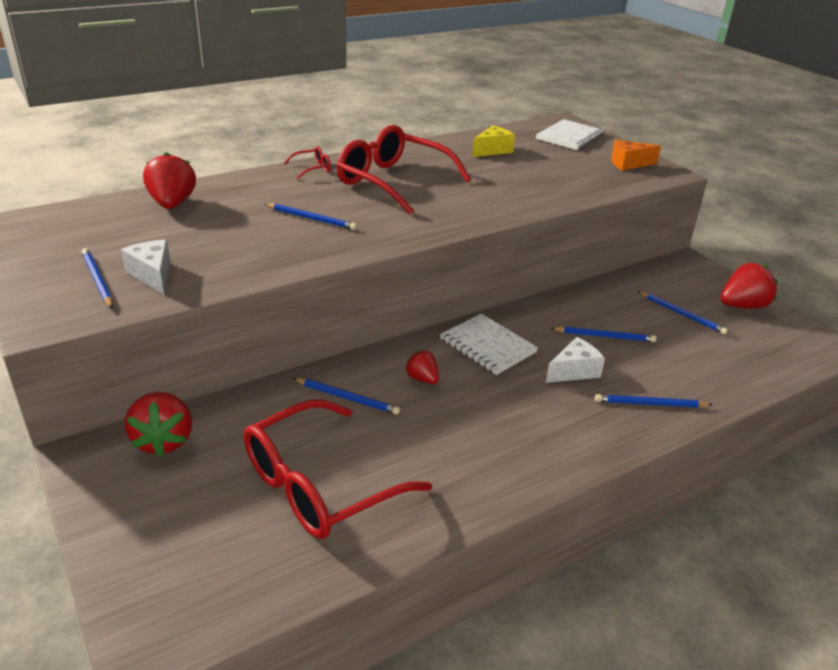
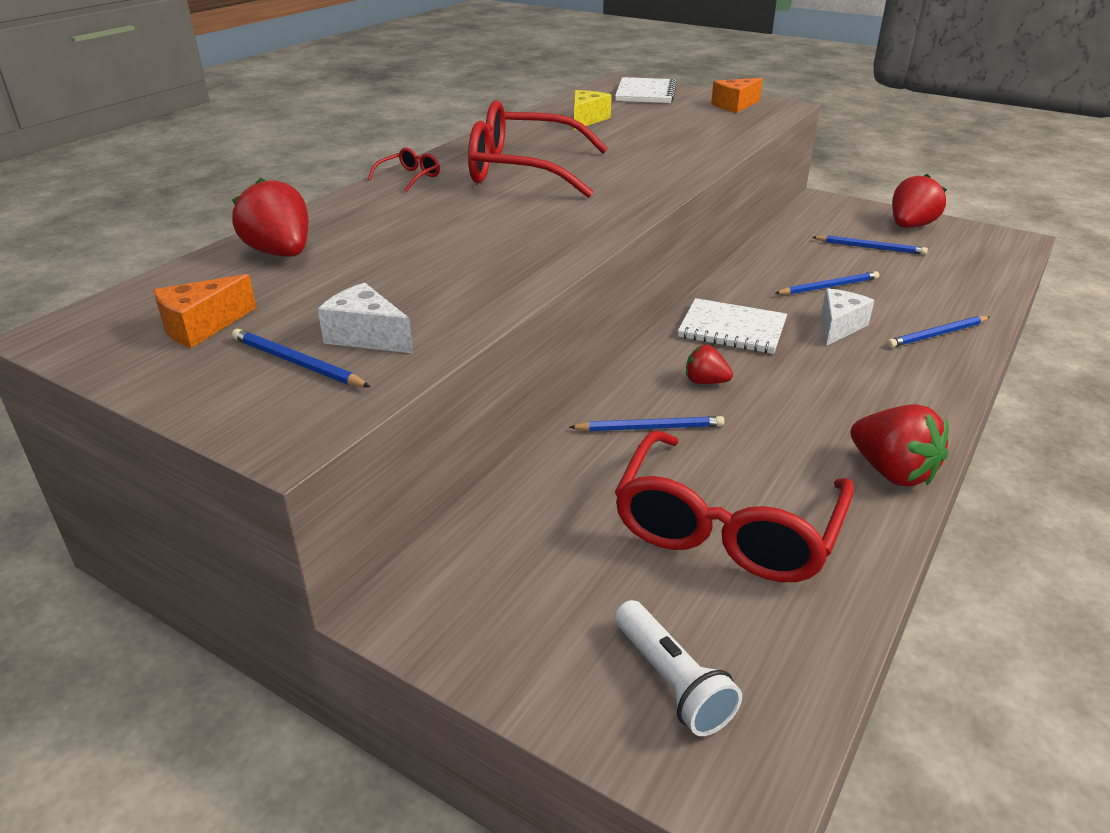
camera: 25 degrees left, 0 degrees up
red strawberry [124,392,192,457] -> red strawberry moved to [850,404,949,486]
blue pencil [265,203,357,230] -> none
none -> orange cheese [153,274,257,348]
none -> white flashlight [615,600,742,736]

